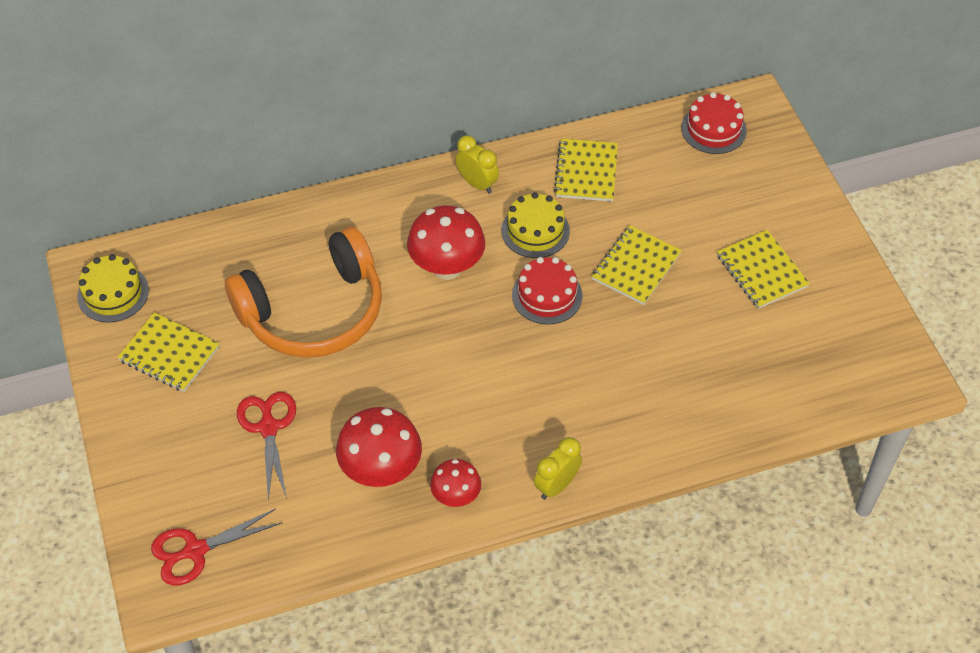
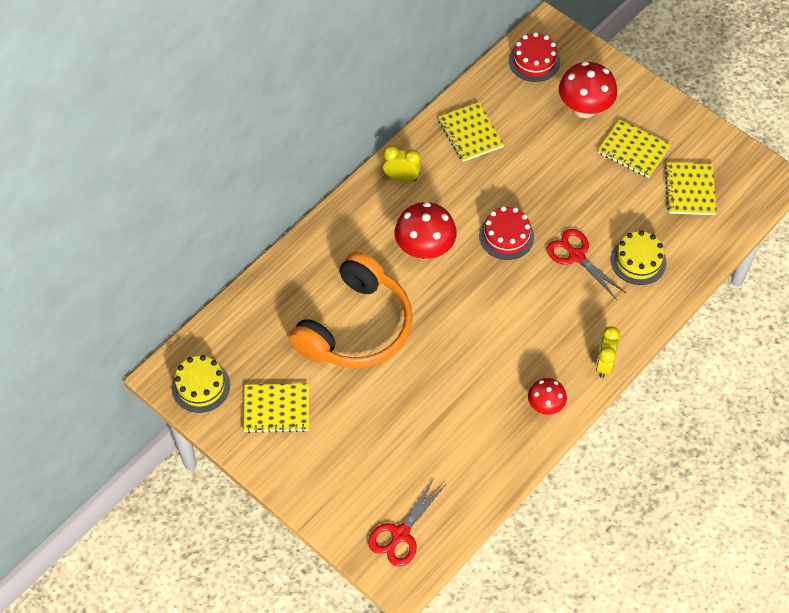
camera: 30 degrees left, 5 degrees up
red scissors [237,392,296,500] -> red scissors moved to [547,229,626,300]
red mushroom [336,407,422,487] -> red mushroom moved to [559,61,617,118]
yellow cake [501,192,570,258] -> yellow cake moved to [611,230,666,285]
yellow notebook [592,225,682,305] -> yellow notebook moved to [665,162,717,215]

